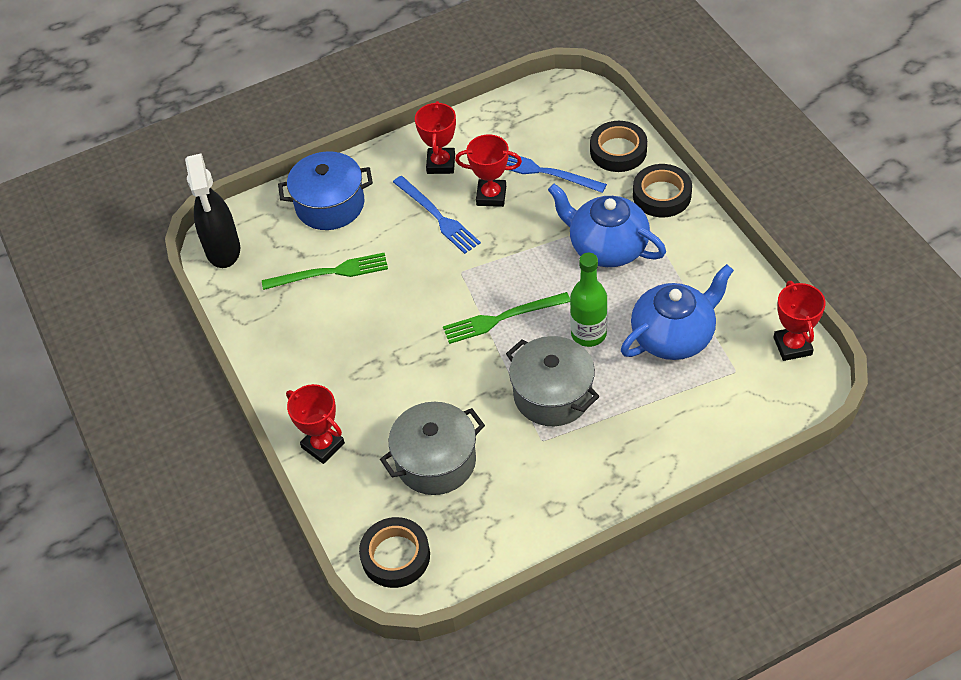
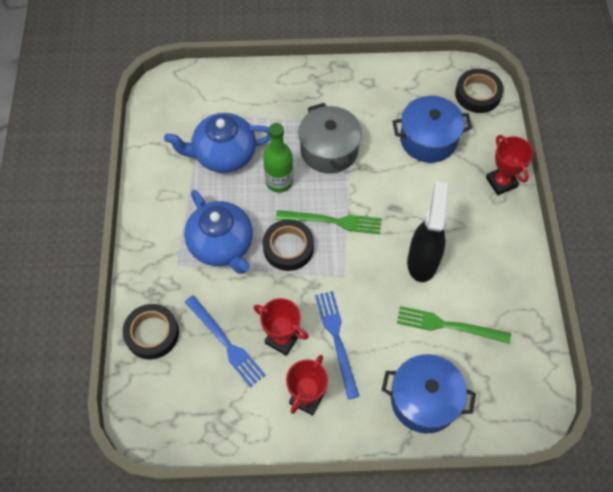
camera: 160 degrees left, 10 degrees up
black spray bottle [185,154,240,268] -> black spray bottle moved to [407,181,450,282]
grey pot [380,402,485,495] -> blue pot [393,96,472,163]
black tape [633,164,692,217] -> black tape moved to [263,219,314,271]
red trophy [774,281,826,361] -> none

